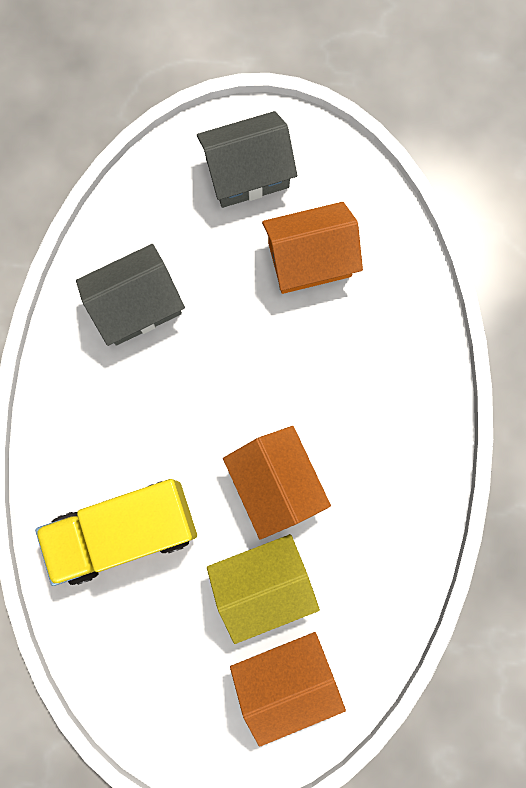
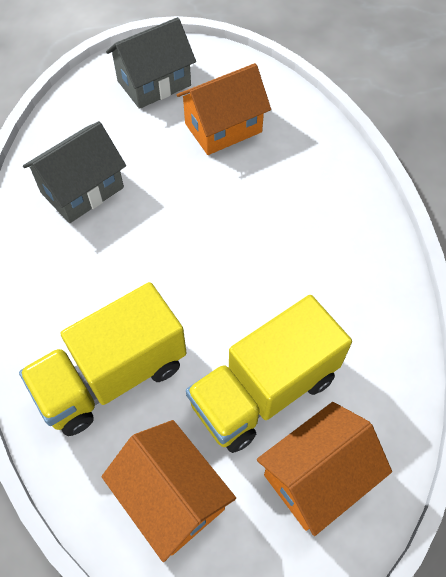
camera: 15 degrees left, 20 degrees down
yellow house [207,534,320,644] -> yellow truck [186,295,352,453]
orange house [223,426,331,540] -> orange house moved to [102,420,236,562]

